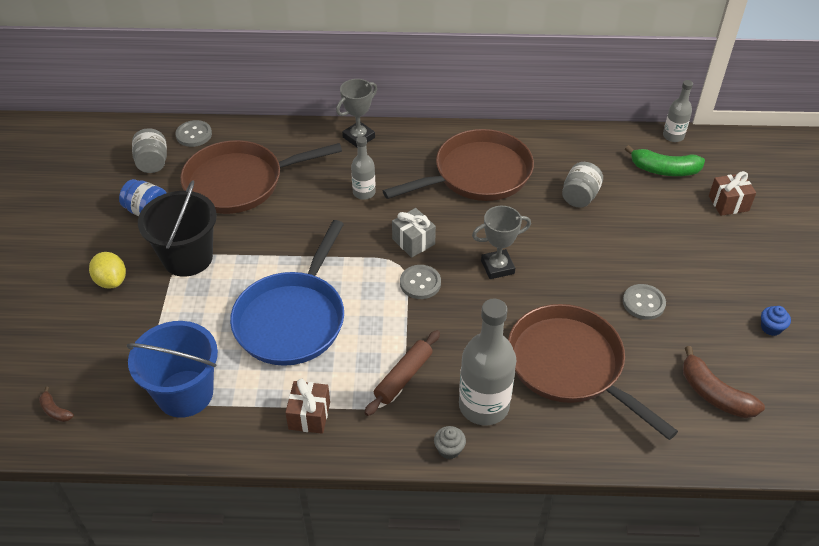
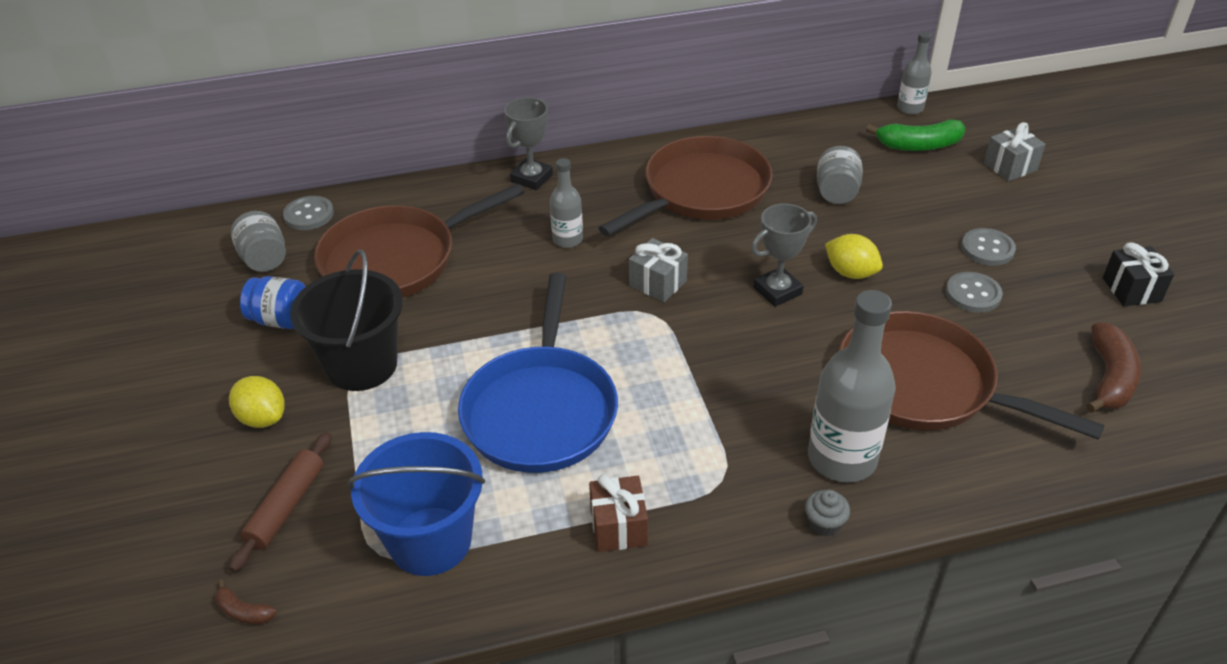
camera: 15 degrees left, 5 degrees down
brown rolling pin [365,330,440,416] -> brown rolling pin moved to [229,432,332,572]
grey button [400,265,441,299] -> grey button moved to [961,228,1016,266]
brown banana [683,346,765,418] -> brown banana turned 105 degrees counterclockwise [1086,323,1141,413]
brown gift [709,171,756,216] -> grey gift [984,122,1046,181]
blue cupcake [761,306,791,336] -> black gift [1103,243,1174,306]
none -> yellow lemon [825,234,883,279]

